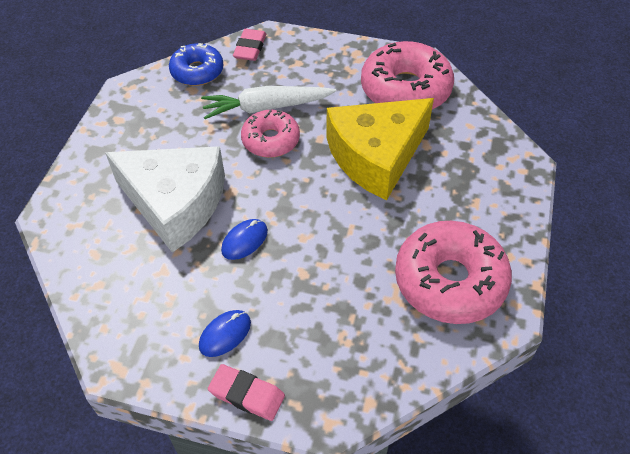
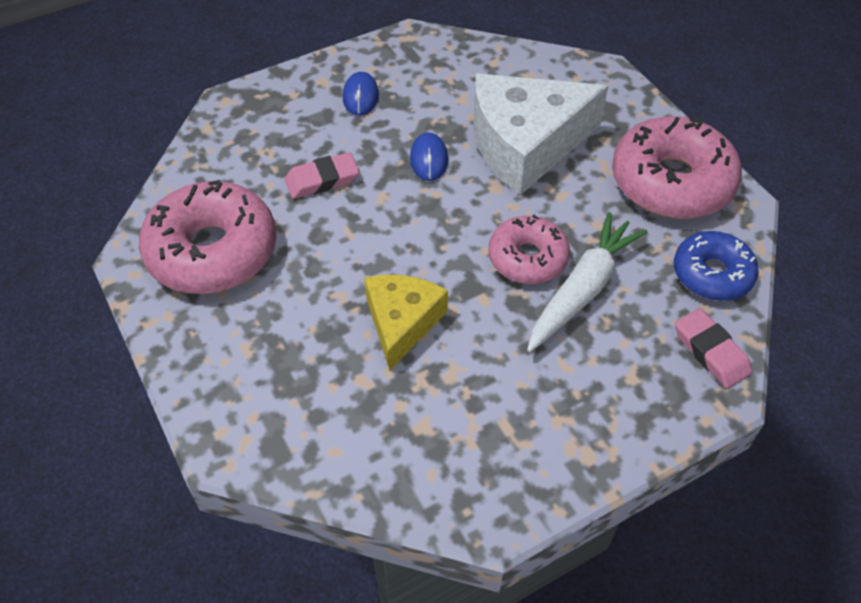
camera: 135 degrees right, 0 degrees up
pink eraser [208,364,285,421] -> pink eraser moved to [285,152,359,199]
yellow cheese [326,98,434,200] -> yellow cheese [364,275,448,370], size x0.59
pink donut [361,41,454,109] -> pink donut moved to [612,116,742,219]

